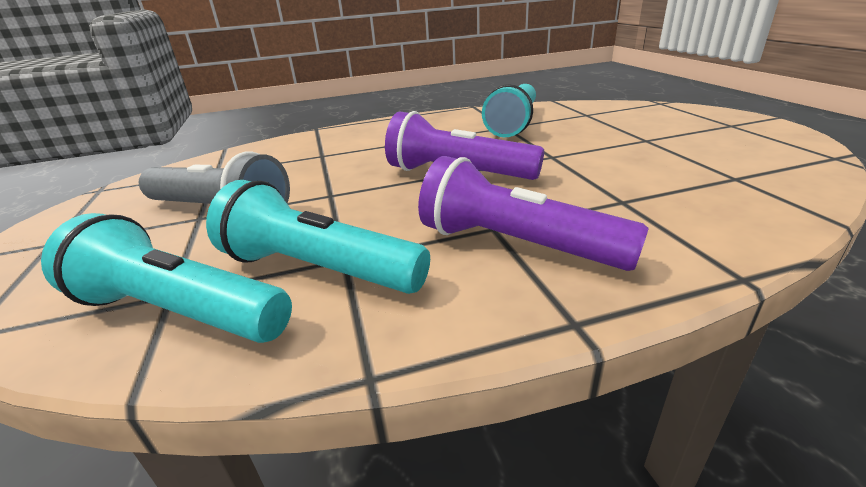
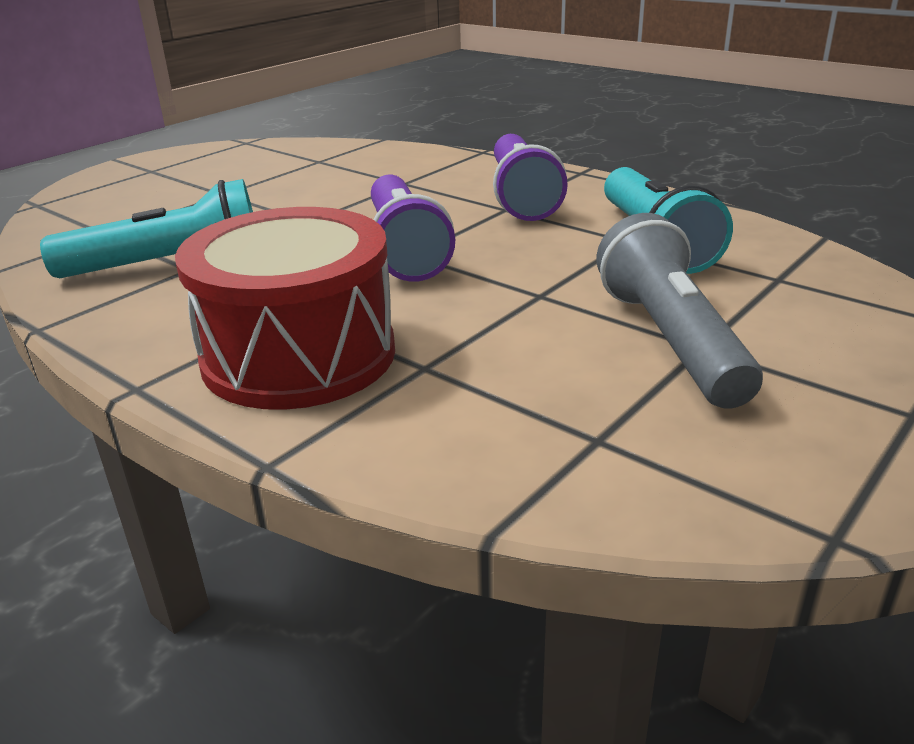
camera: 125 degrees left, 0 degrees up
turquoise flashlight [41,213,292,343] -> none
none -> red drum [175,207,395,410]

